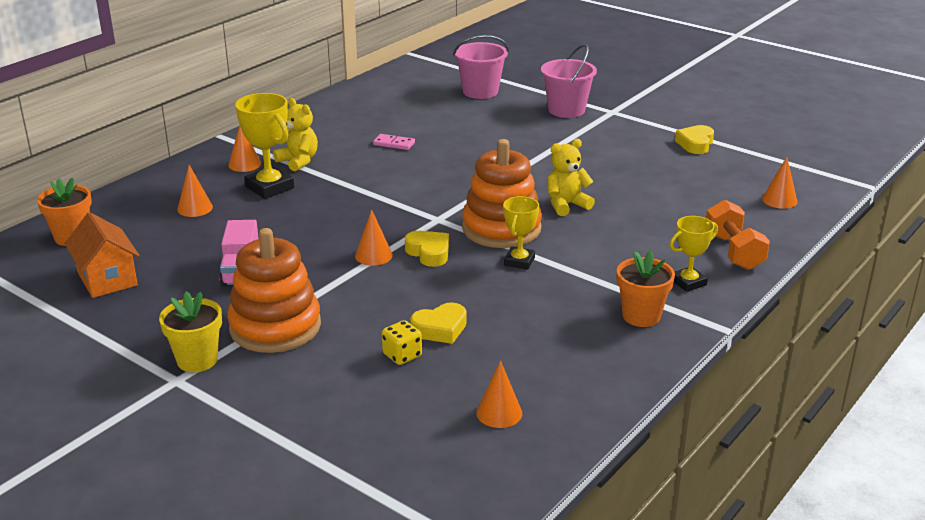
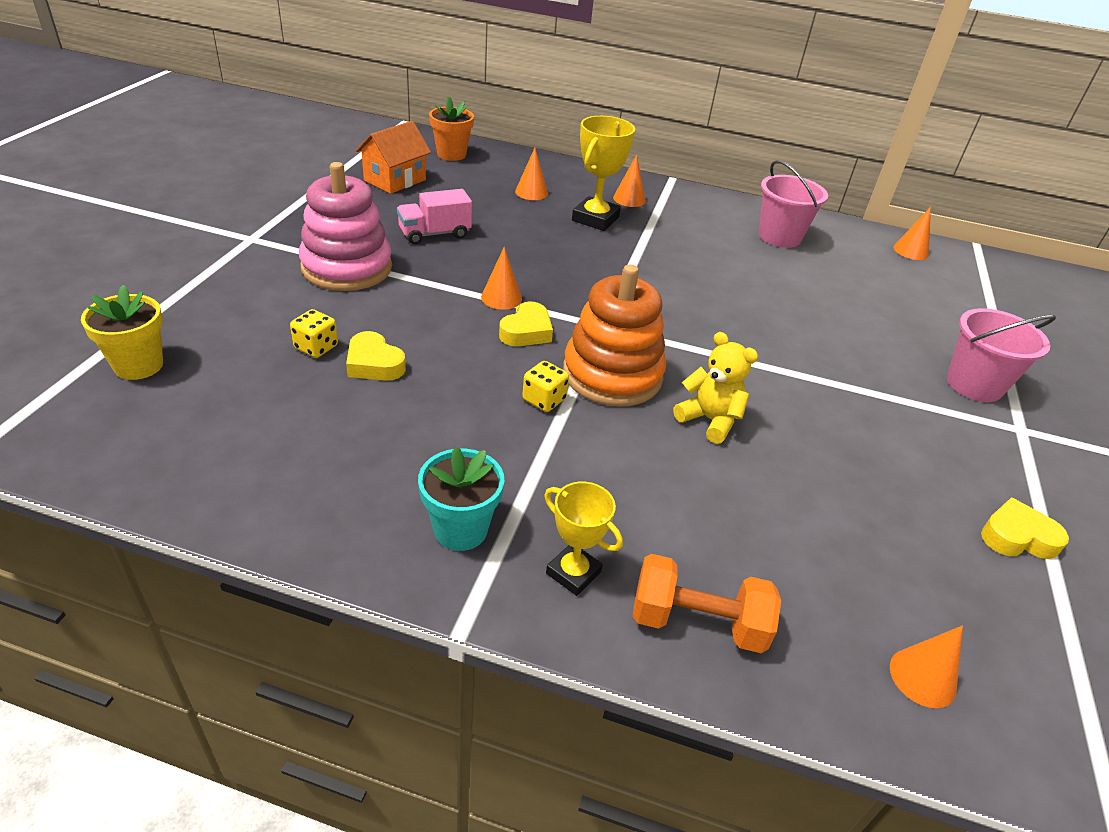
camera: 65 degrees right, 10 degrees up
yellow flower pot [159,291,222,372] -> yellow flower pot moved to [81,285,163,380]
orange stacking toy [227,228,321,353] -> pink stacking toy [299,162,392,291]
yellow teddy bear [273,98,318,171] -> none
pink domino [373,134,415,150] -> none
pink bucket [453,35,509,99] -> pink bucket moved to [759,160,828,248]
orange cone [476,360,522,428] -> orange cone moved to [894,207,931,260]
yellow trophy [503,196,539,270] -> yellow dice [522,361,569,412]
orange flower pot [617,251,675,327] -> turquoise flower pot [418,447,504,551]
orange dumbbell [706,200,770,270] -> orange dumbbell turned 45 degrees clockwise [633,554,781,653]

